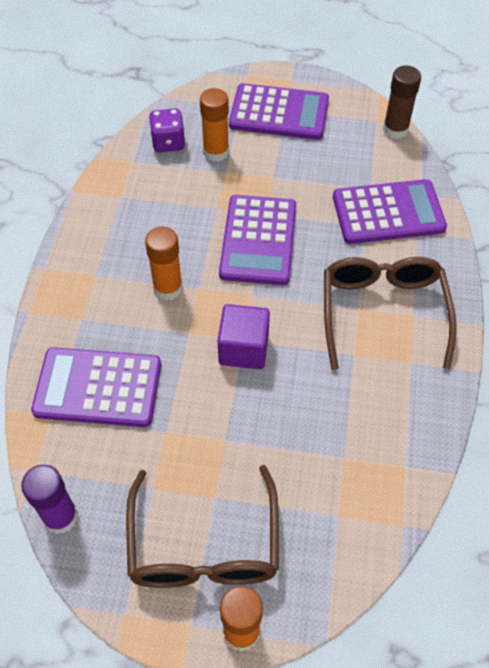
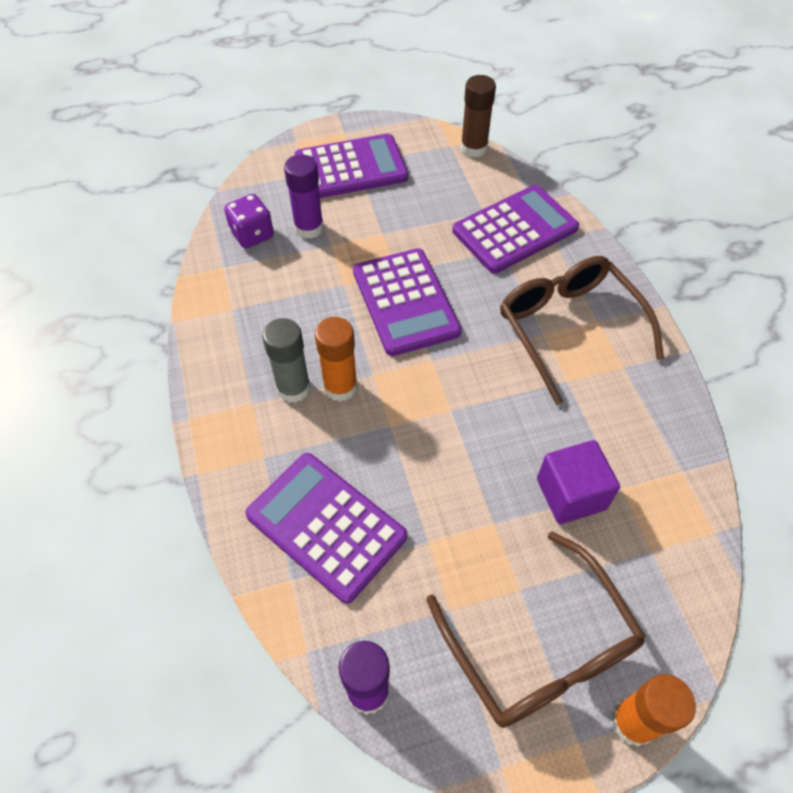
camera: 25 degrees left, 0 degrees up
purple calculator [31,347,161,427] -> purple calculator turned 60 degrees clockwise [245,453,407,604]
orange glue stick [200,88,229,162] -> purple glue stick [284,154,324,239]
purple cube [218,304,270,369] -> purple cube moved to [537,440,620,524]
none -> grey glue stick [262,318,311,403]

